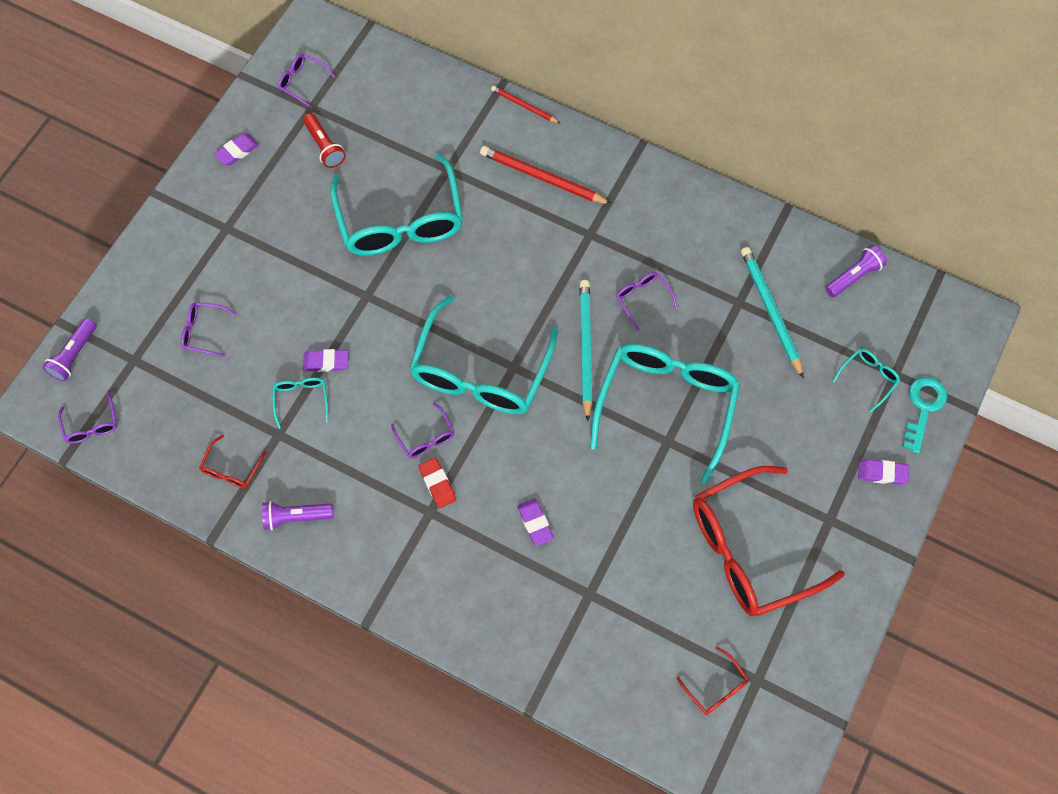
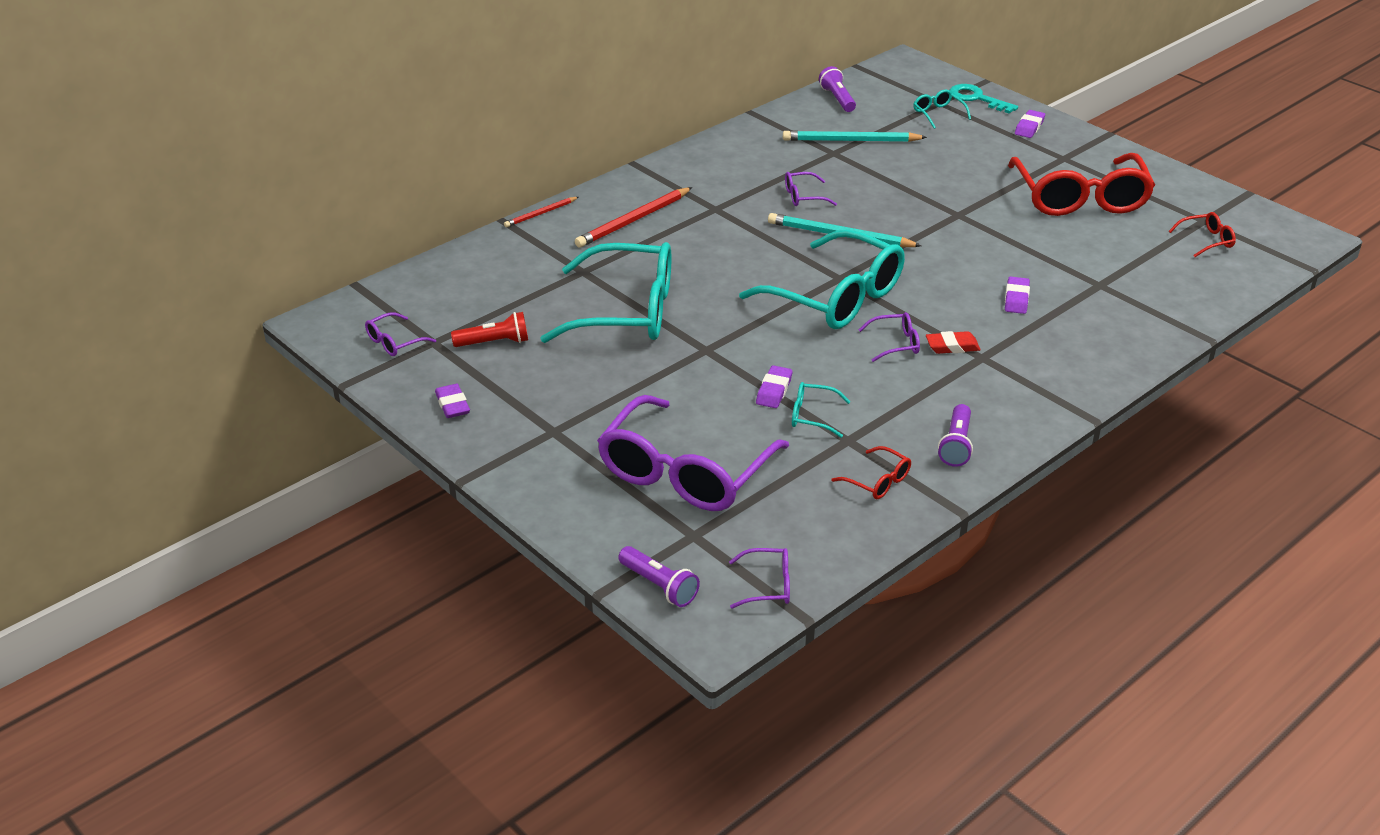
camera: 70 degrees left, 30 degrees down
purple glasses [181,302,236,357] -> purple glasses [597,395,789,511], size x2.42
purple eraser [517,498,554,546] -> purple eraser turned 75 degrees counterclockwise [1005,277,1030,314]
turquoise glasses [590,344,740,484] -> none

